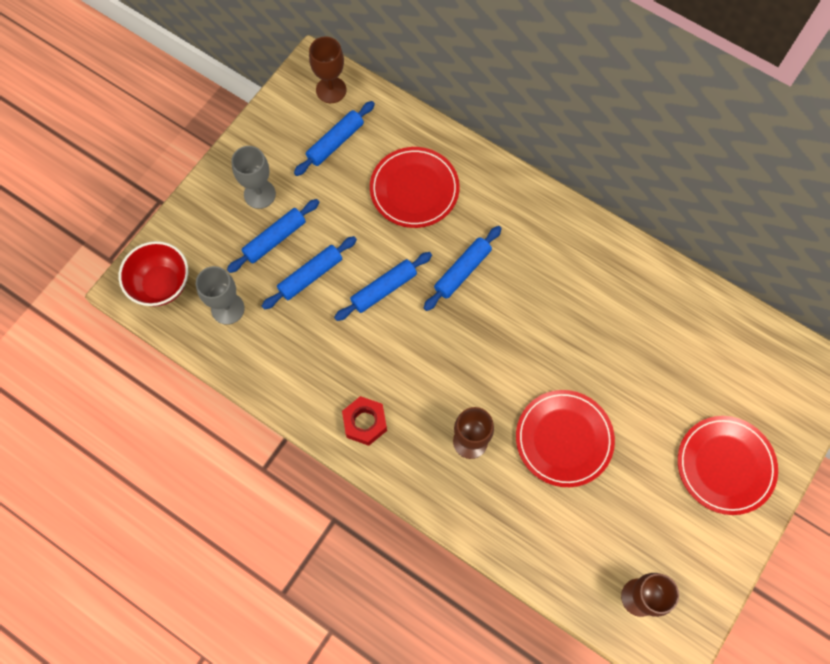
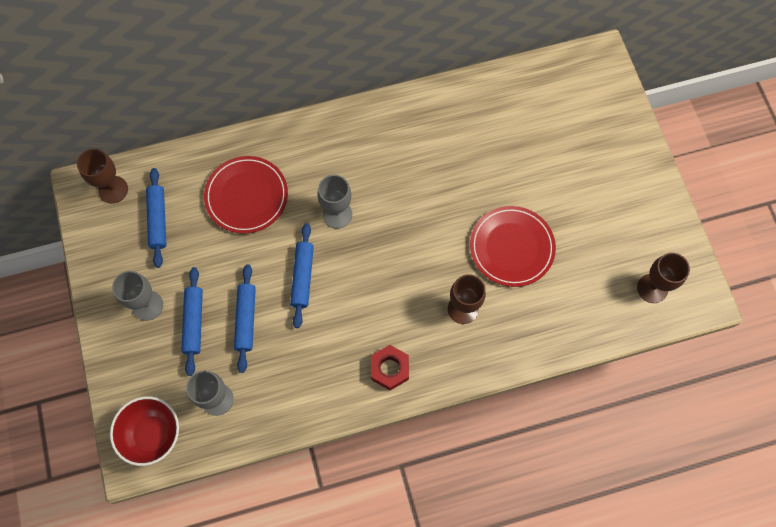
camera: 50 degrees left, 0 degrees up
blue rolling pin [424,226,502,311] -> grey goblet [317,175,352,229]
red plate [678,416,778,515] -> none

